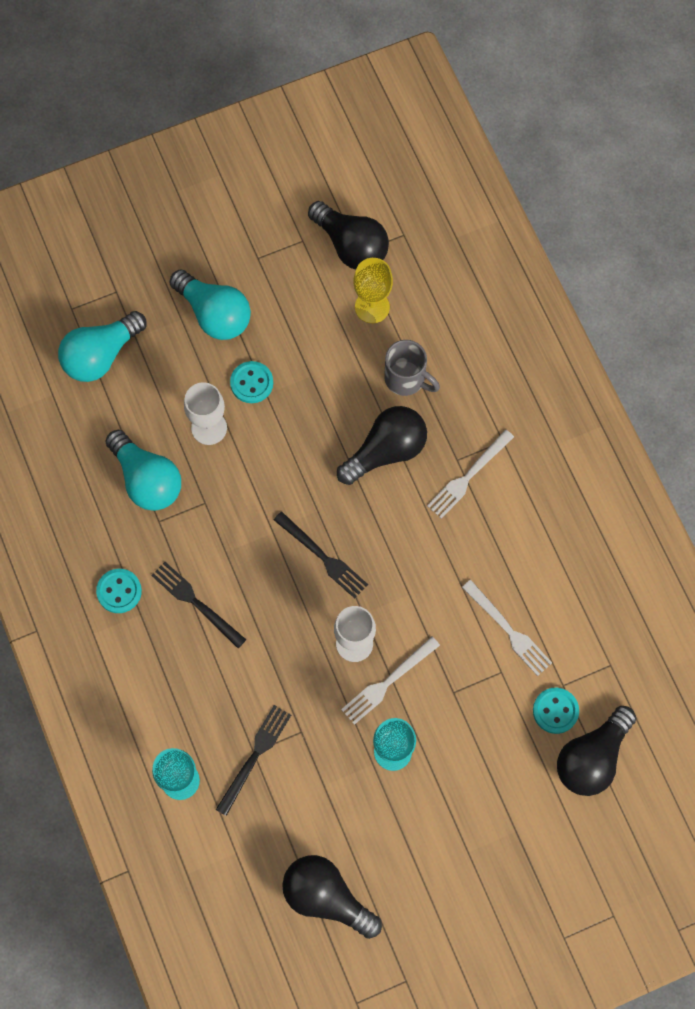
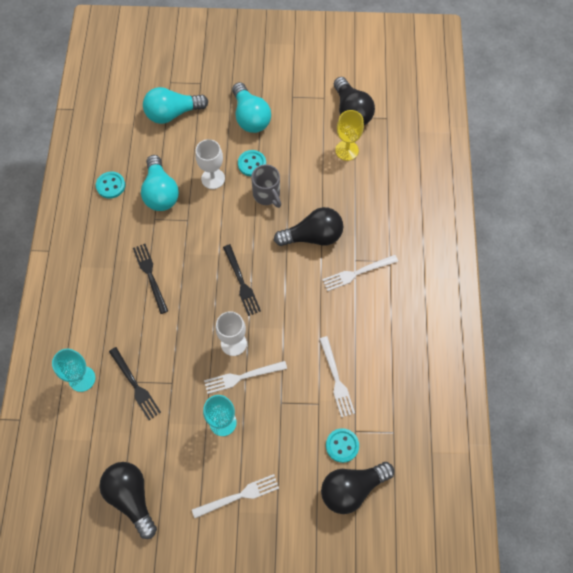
camera: 25 degrees right, 5 degrees down
turquoise button [96,569,142,613] -> turquoise button moved to [96,171,125,199]
black fork [216,705,291,816] -> black fork turned 90 degrees clockwise [109,347,161,420]
grey mug [384,340,440,396] -> grey mug moved to [251,164,281,208]
none -> white fork [192,474,279,518]

